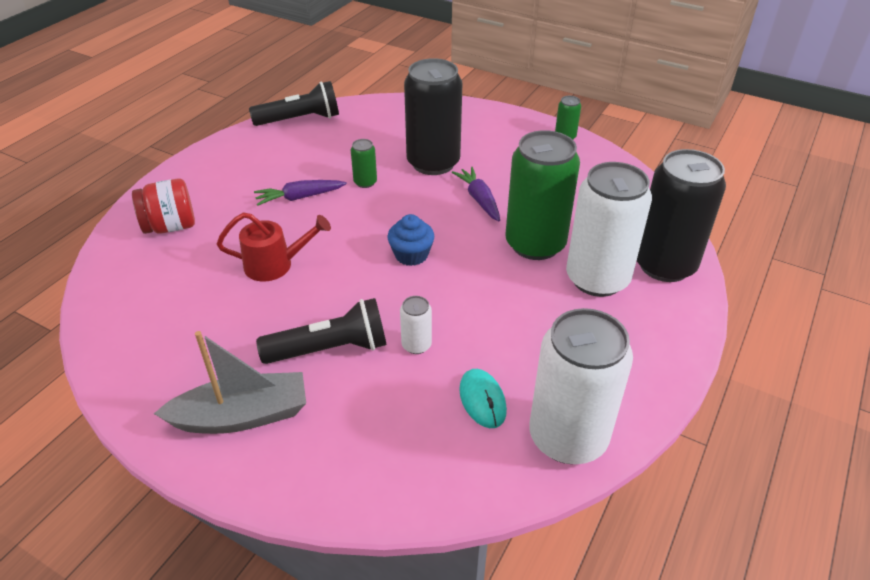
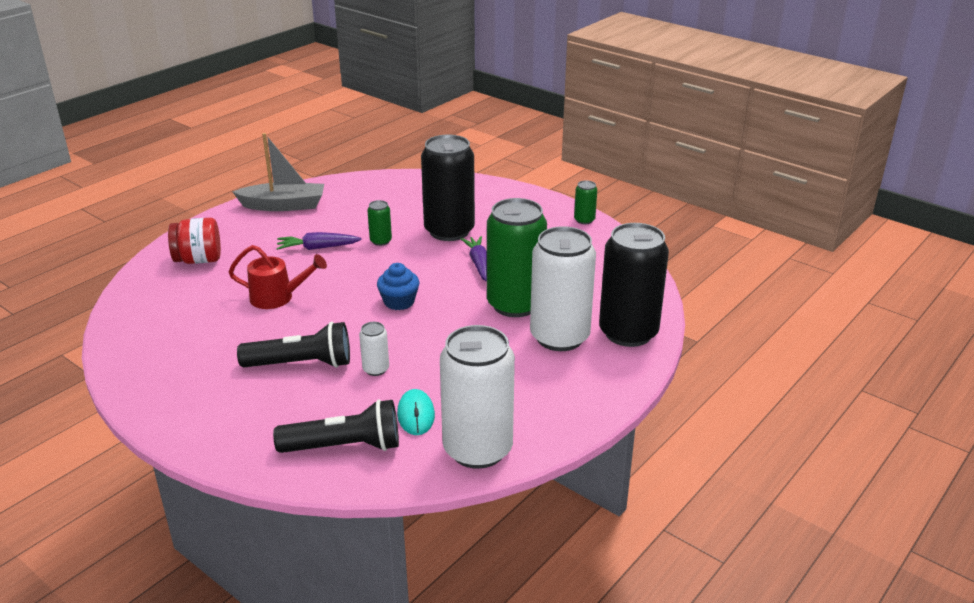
camera: 10 degrees right, 10 degrees down
grey boat [154,331,306,434] -> grey boat moved to [232,133,324,211]
black flashlight [249,81,339,126] -> black flashlight moved to [273,399,399,453]

